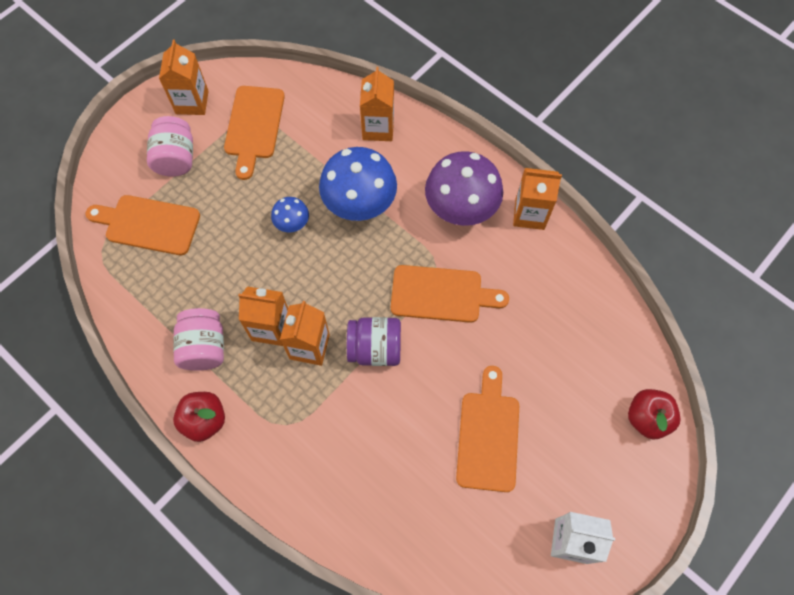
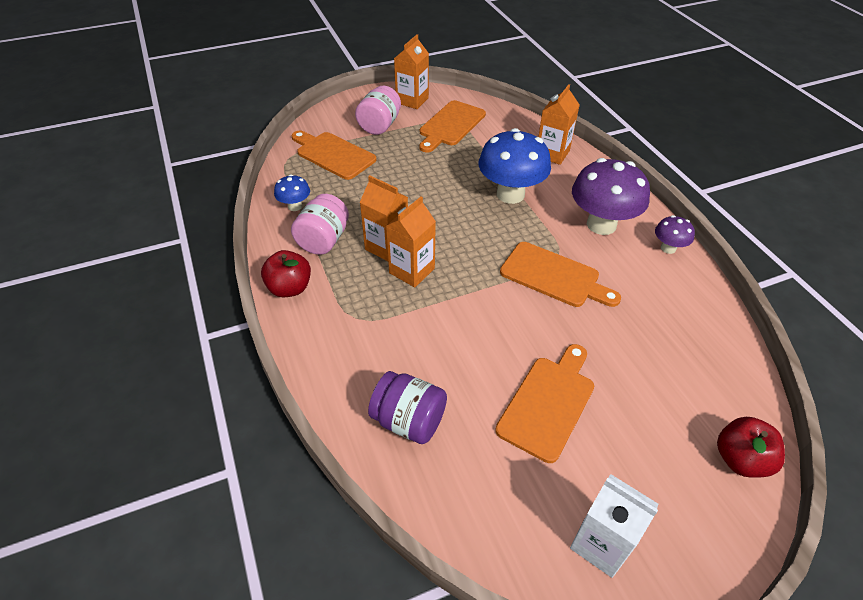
camera: 25 degrees right, 20 degrees down
blue mushroom [271,197,309,233] -> blue mushroom moved to [274,174,310,211]
purple jar [347,317,401,366] -> purple jar moved to [368,371,447,444]
orange carton [513,168,562,230] -> purple mushroom [655,215,695,254]

